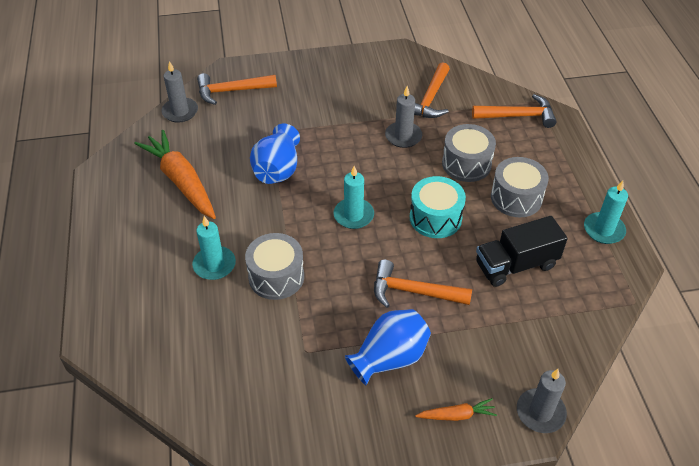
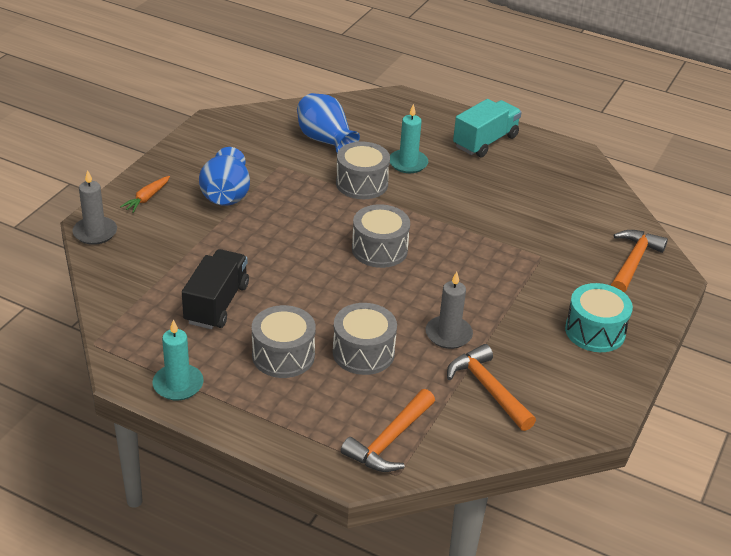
camera: 125 degrees right, 10 degrees down
orange carrot [134,130,216,219] -> none
grey candle [162,61,198,123] -> none
blue vase [250,124,300,184] -> blue vase moved to [297,93,360,153]
turquoise candle [333,166,374,229] -> grey drum [352,204,410,268]
orange hammer [374,260,472,308] -> none
turquoise drum [410,176,466,238] -> turquoise drum moved to [565,283,633,352]
none -> turquoise truck [453,99,522,157]

